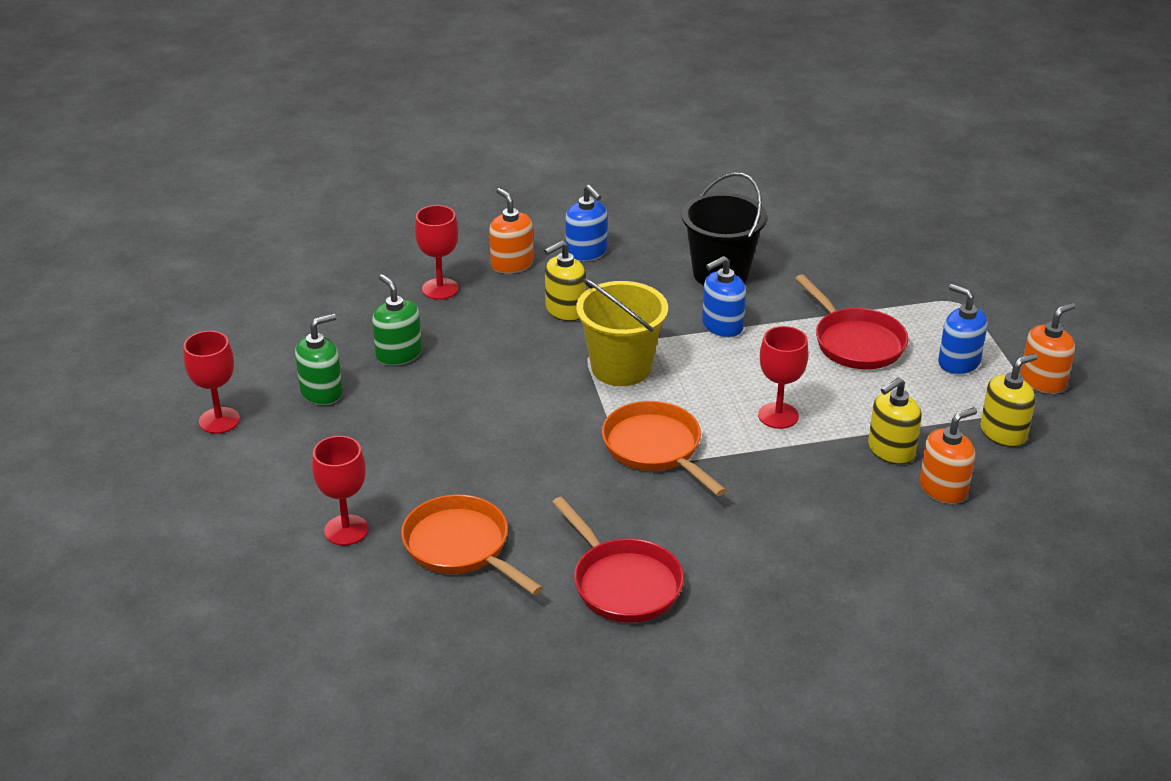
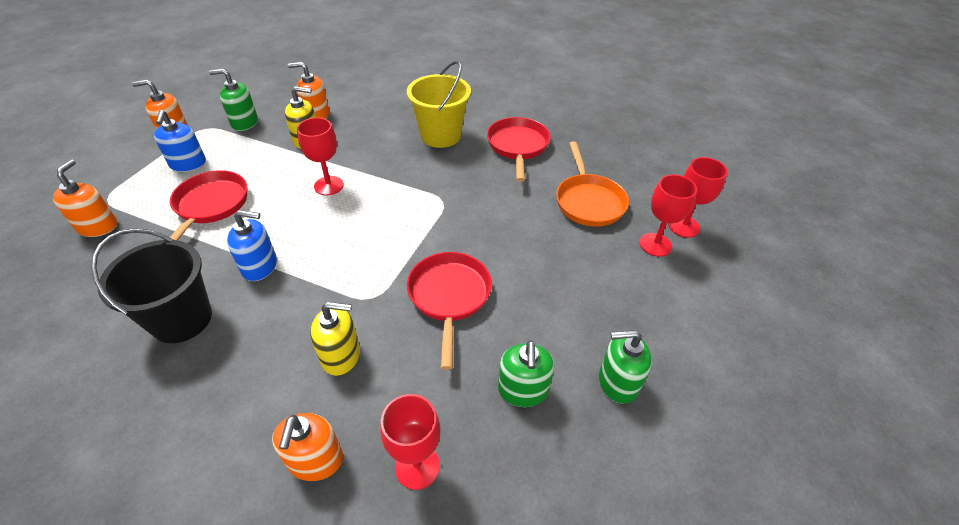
camera: 145 degrees left, 10 degrees up
red goblet [184,331,240,434] -> red goblet moved to [668,157,728,238]
blue soap dispenser [565,185,608,261] -> none
yellow bucket [576,278,668,386] -> yellow bucket moved to [407,60,471,148]
orange pan [602,401,726,496] -> none
yellow soap dispenser [980,353,1038,447] -> green soap dispenser [209,69,258,131]
none -> orange soap dispenser [53,159,117,237]
none -> red pan [407,252,492,370]

